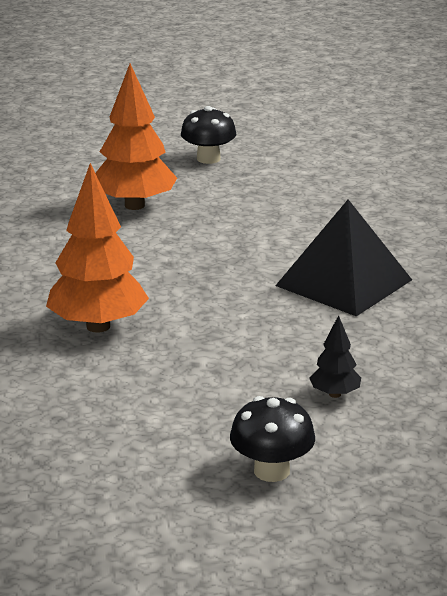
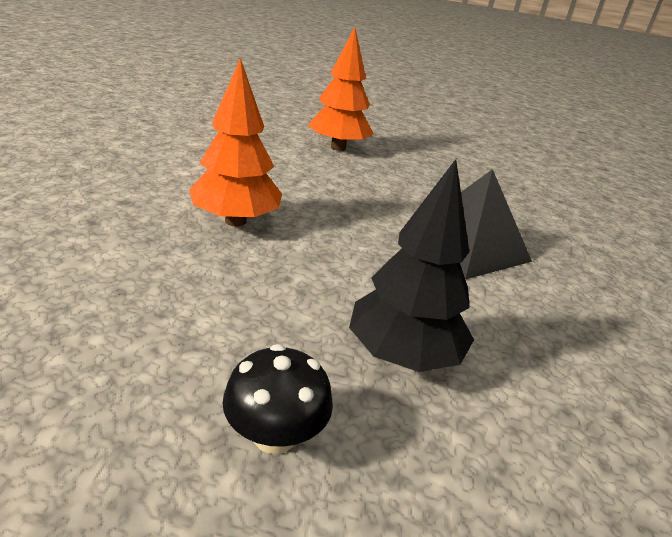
camera: 15 degrees right, 5 degrees up
black mushroom [181,106,236,164] -> none
black tree [309,315,361,398] -> black tree [349,159,474,372], size x2.12

